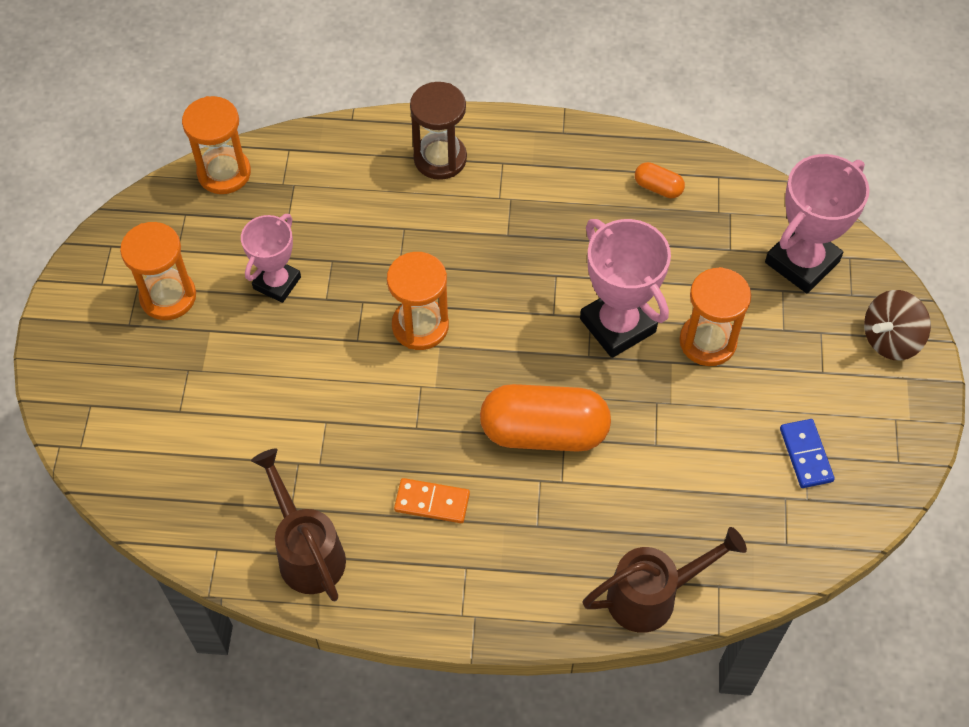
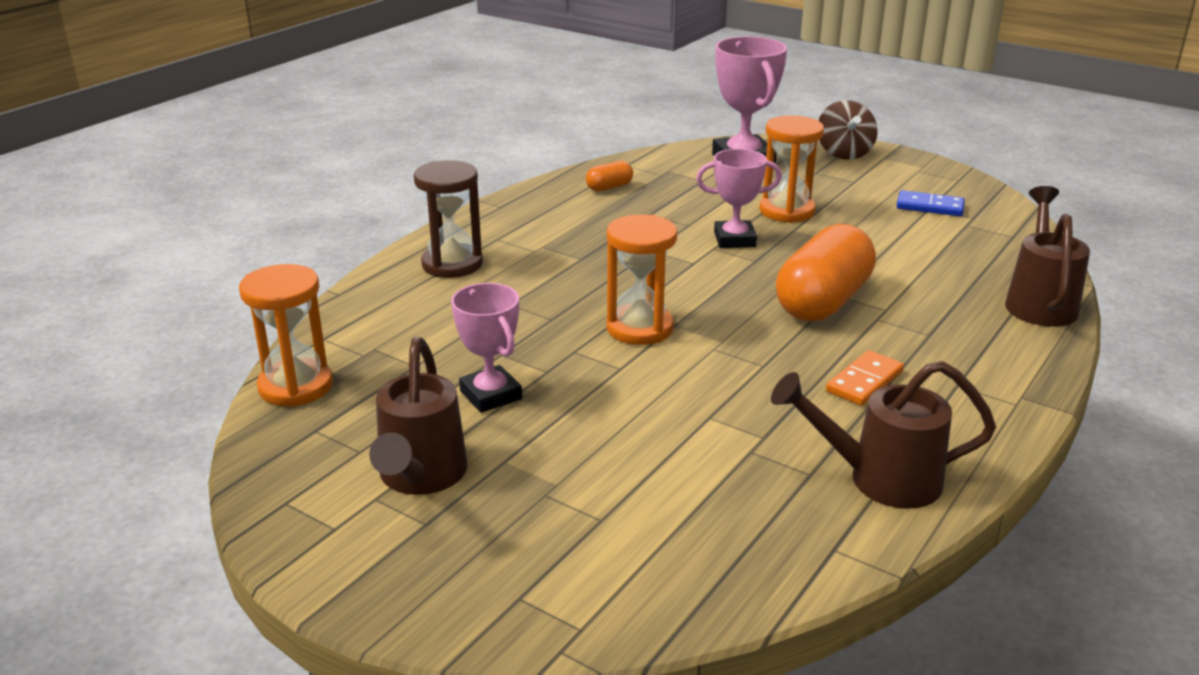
camera: 60 degrees left, 30 degrees down
orange hourglass [120,222,196,320] -> brown watering can [369,337,467,495]
pink trophy [580,219,671,358] -> pink trophy [696,149,782,248], size x0.65

